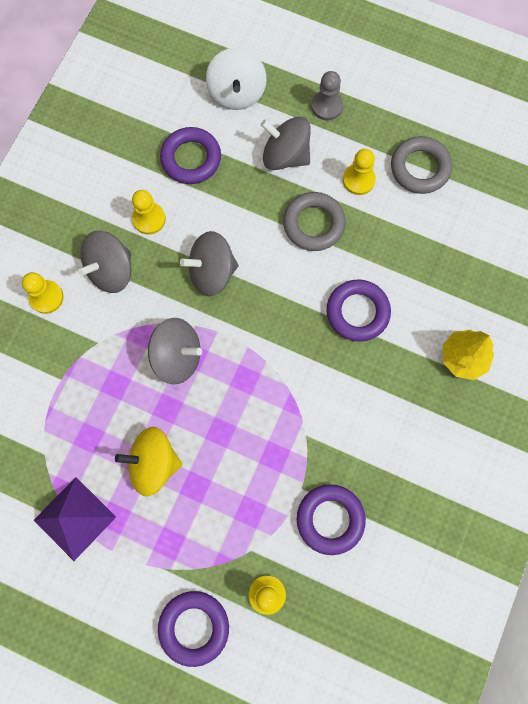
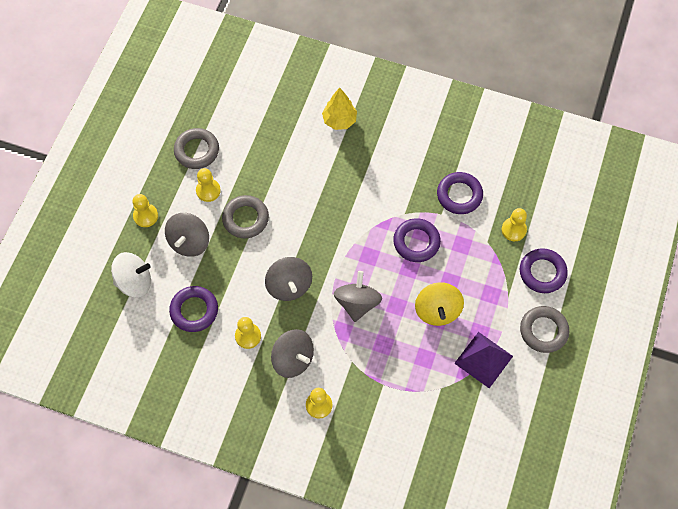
camera: 95 degrees left, 10 degrees down
grey pawn [311,71,343,121] -> yellow pawn [132,194,158,227]
purple ring [326,279,391,342] -> purple ring moved to [393,218,441,262]
none -> grey ring [520,306,569,353]

